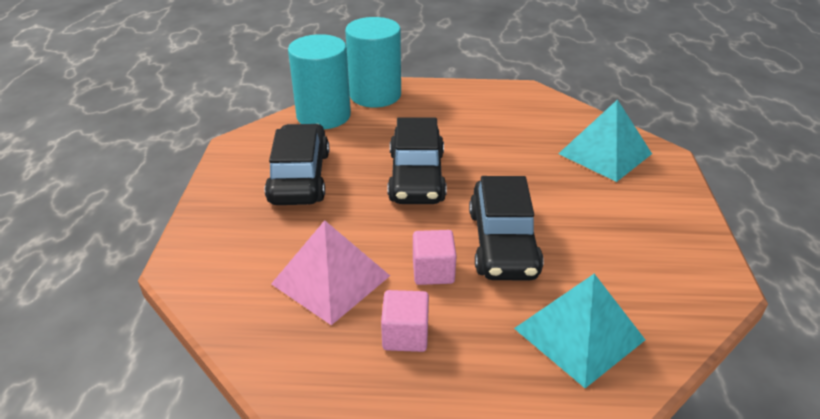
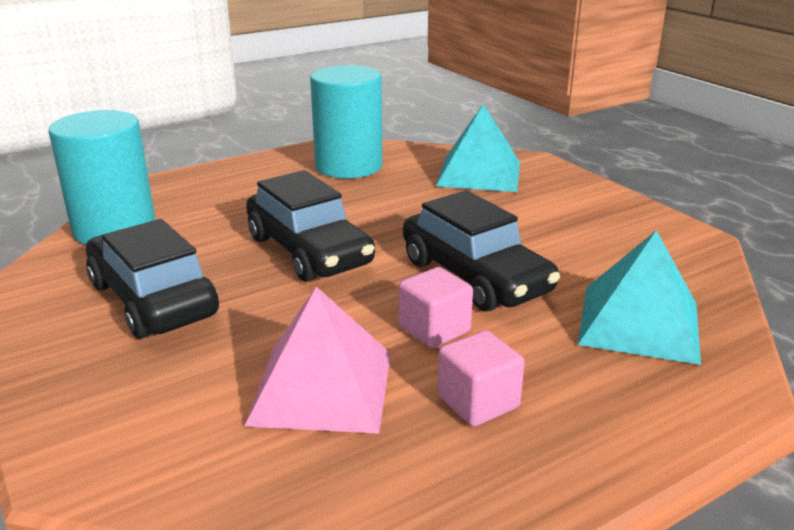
camera: 35 degrees left, 10 degrees down
turquoise cylinder [345,17,401,108] -> turquoise cylinder moved to [310,65,382,178]

